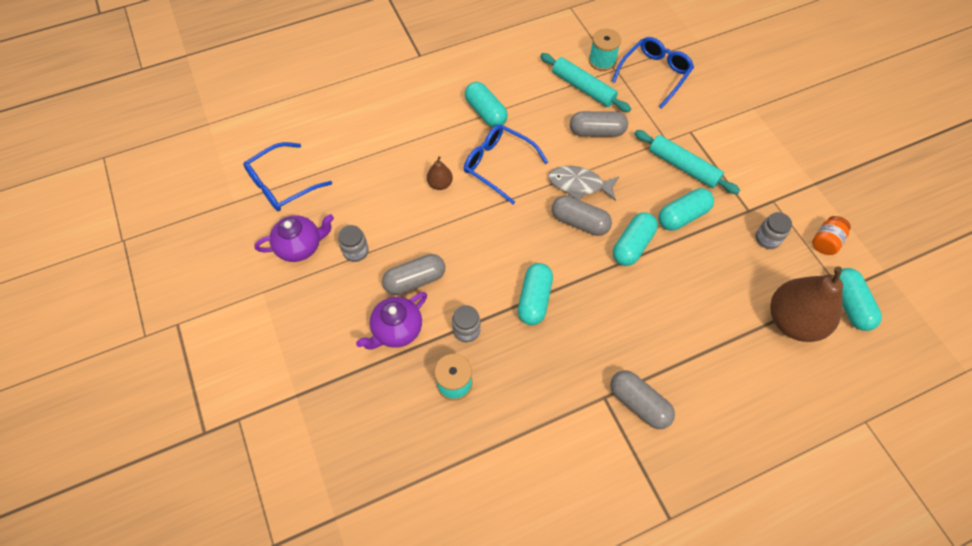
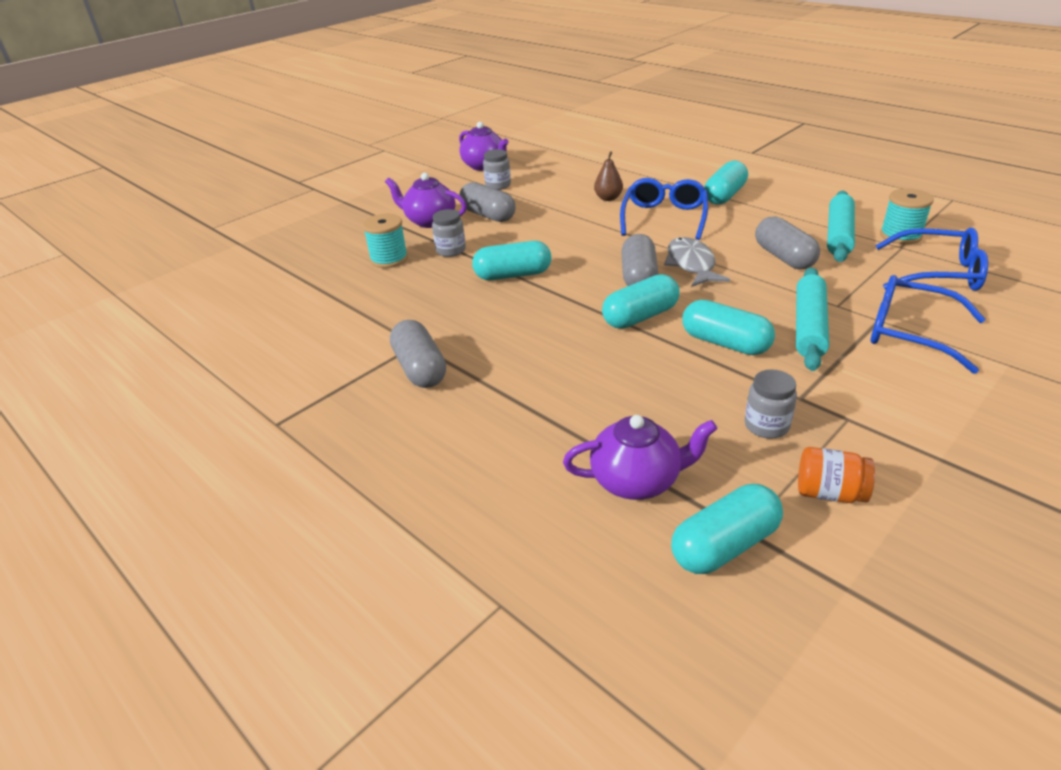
camera: 70 degrees right, 25 degrees down
blue glasses [243,142,332,211] -> blue glasses moved to [870,275,986,374]
grey capsule [610,370,675,429] -> grey capsule turned 45 degrees counterclockwise [390,320,446,388]
turquoise capsule [613,212,658,266] -> turquoise capsule turned 45 degrees counterclockwise [602,274,680,329]
brown pear [770,267,843,342] -> purple teapot [563,415,718,500]

